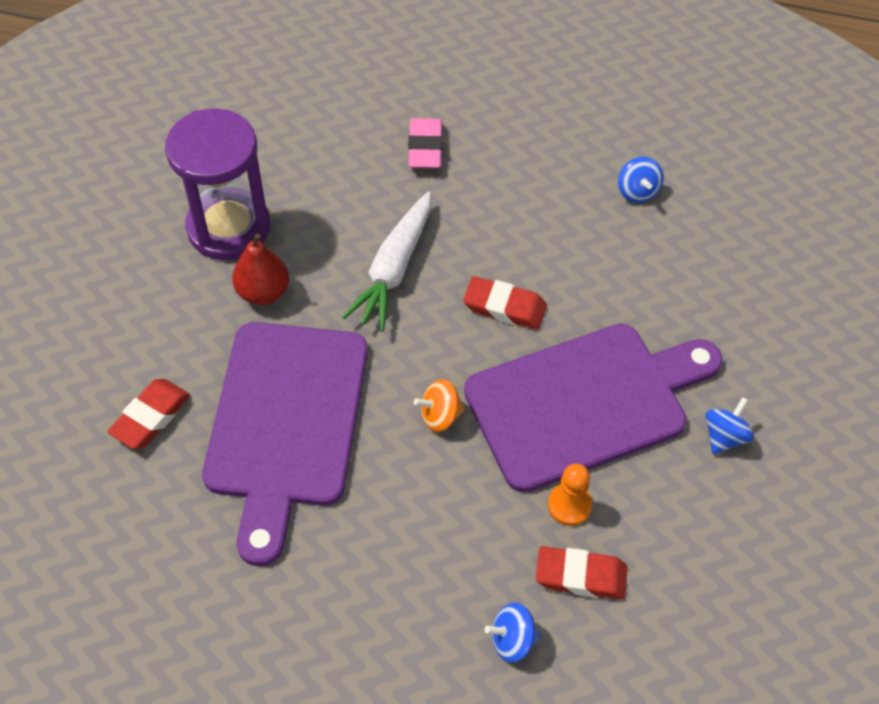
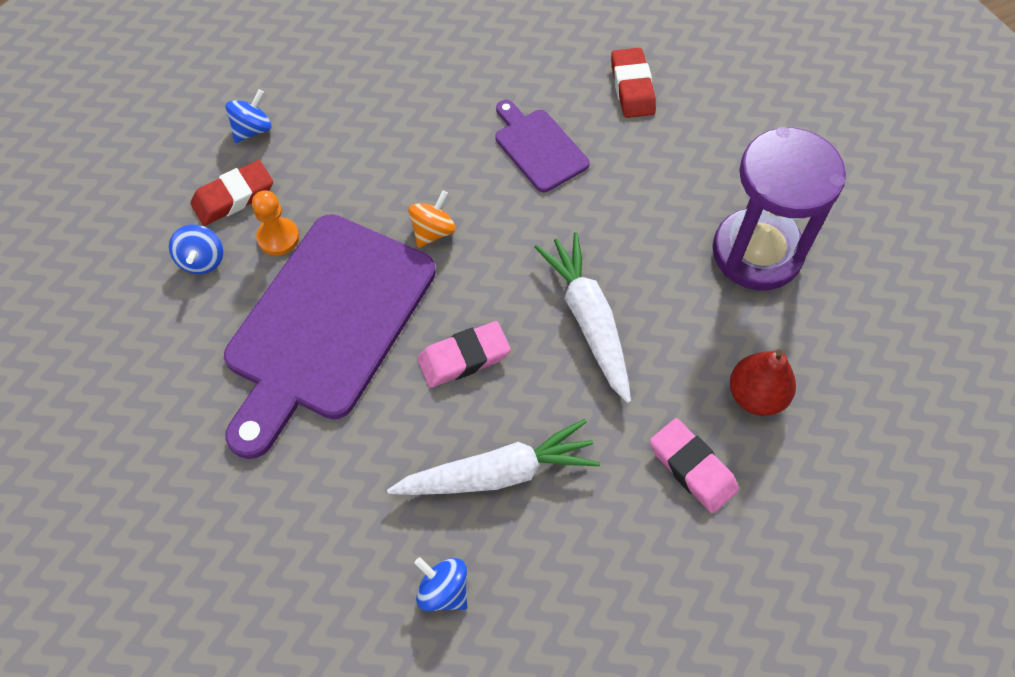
camera: 140 degrees right, 5 degrees up
purple cutting board [202,322,368,566] -> purple cutting board [495,100,590,192], size x0.48
red pear [232,234,289,305] -> red pear moved to [730,349,796,416]
red eraser [463,276,547,330] -> pink eraser [417,321,511,388]
blue spinning top [706,397,754,454] -> blue spinning top moved to [169,225,223,274]
none -> white carrot [387,419,600,495]

